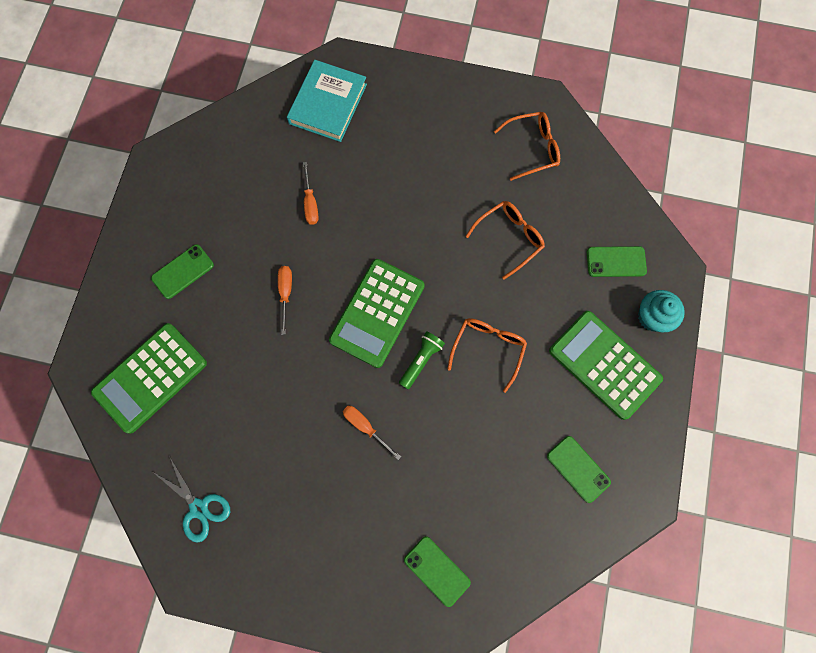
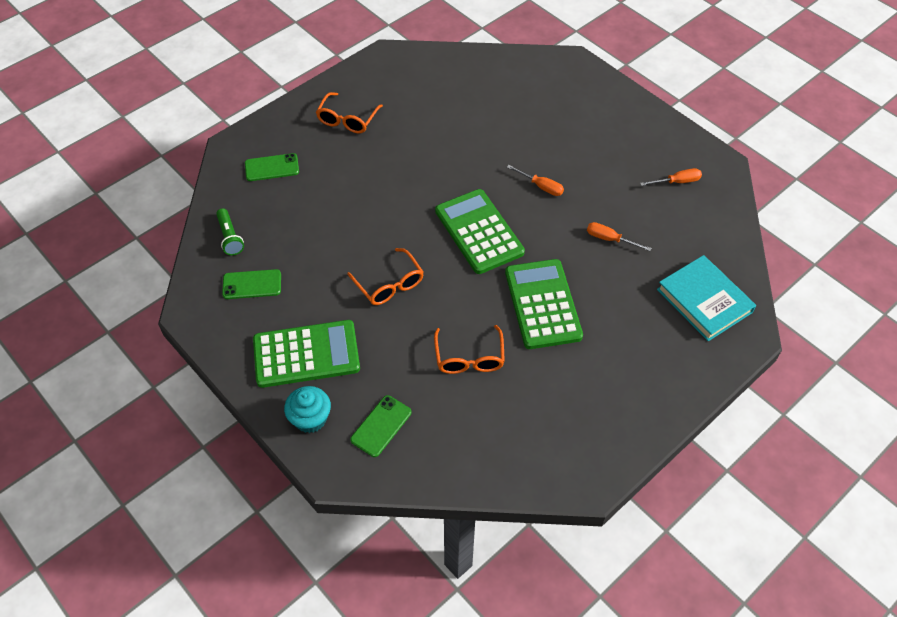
camera: 125 degrees right, 20 degrees down
green calculator [91,323,207,434] -> green calculator moved to [505,259,583,349]
green phone [151,244,214,299] -> none
turquoise scissors [153,455,230,543] -> none
orange screwdriver [343,406,401,460] -> orange screwdriver moved to [640,168,702,186]
green flashlight [399,331,445,389] -> green flashlight moved to [216,208,244,255]
orange glasses [494,112,560,181] -> orange glasses moved to [316,92,383,133]

